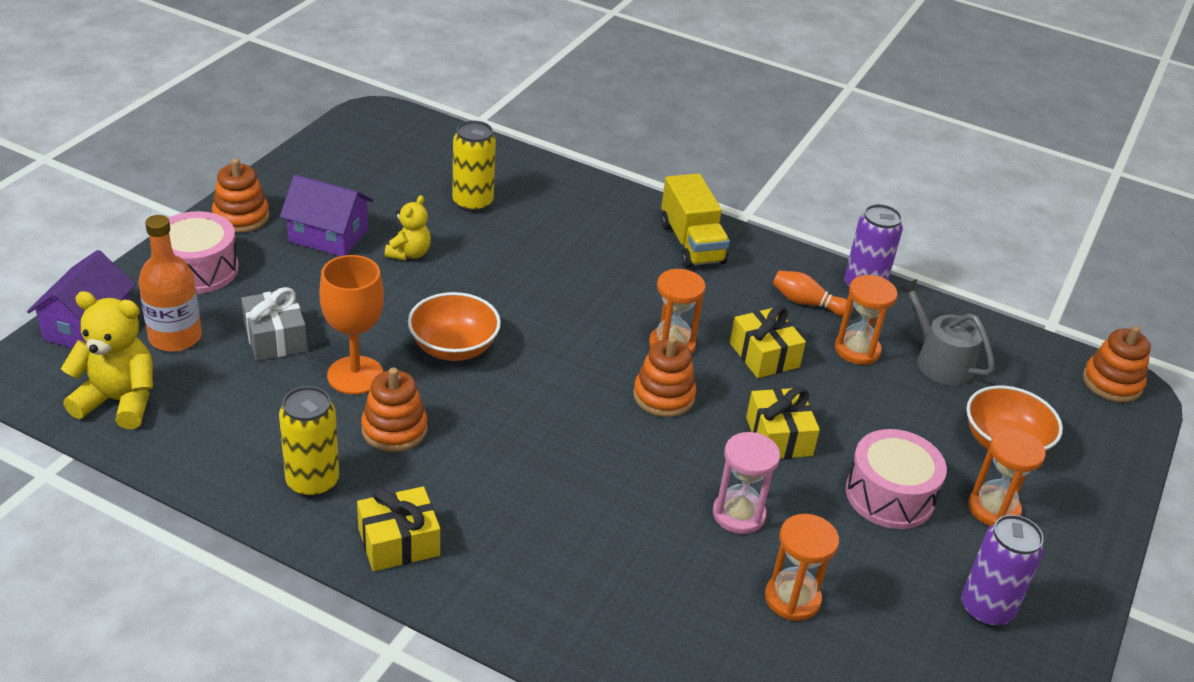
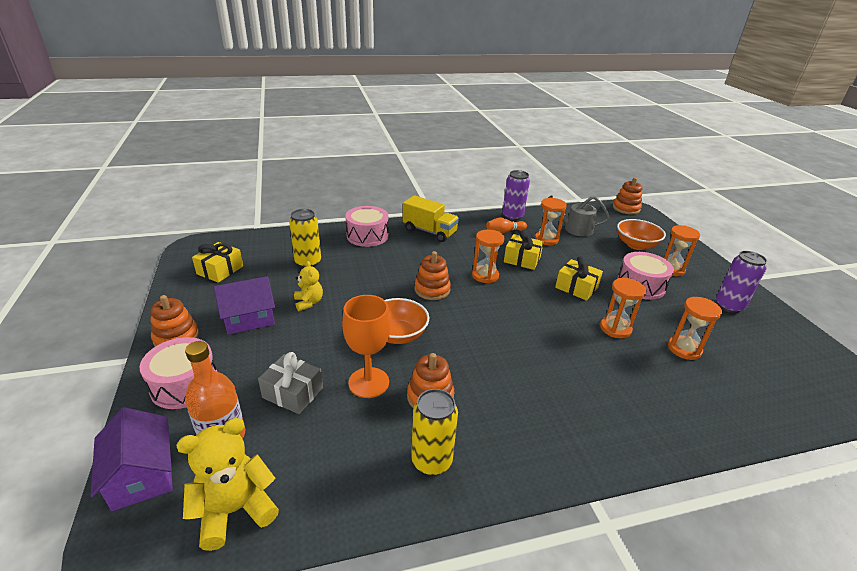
camera: 40 degrees left, 5 degrees down
yellow gift [357,486,440,571] -> yellow gift moved to [192,242,243,283]
orange stacking toy [633,336,696,417] -> orange stacking toy moved to [415,251,451,300]
pink hourglass [713,432,780,534] -> orange hourglass [600,278,647,338]
none -> pink drum [345,206,389,247]

